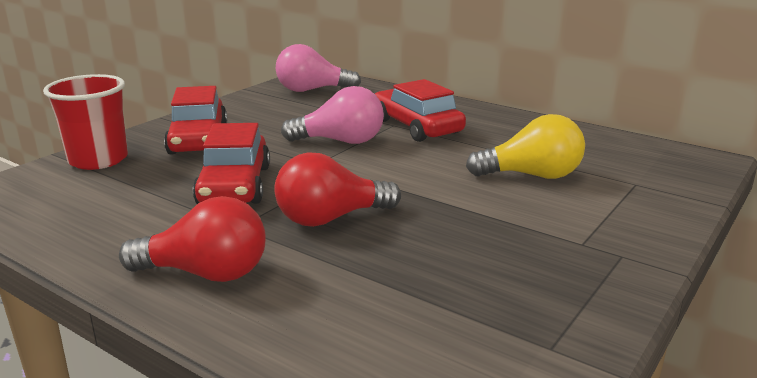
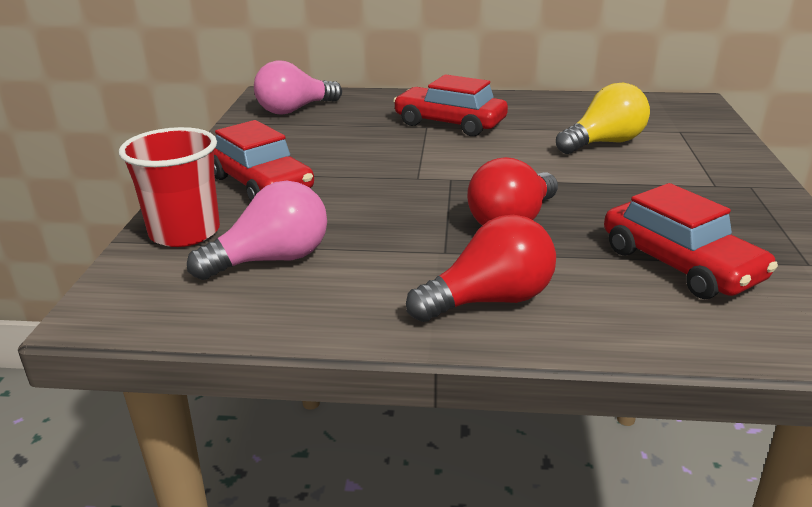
camera: 30 degrees left, 5 degrees up
red car [193,123,270,204] -> red car moved to [604,183,778,299]
pink light bulb [281,86,384,144] -> pink light bulb moved to [187,181,327,280]

